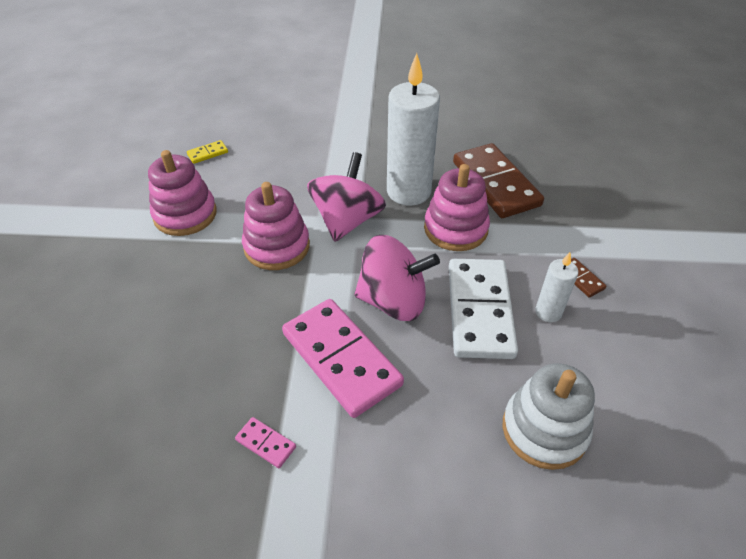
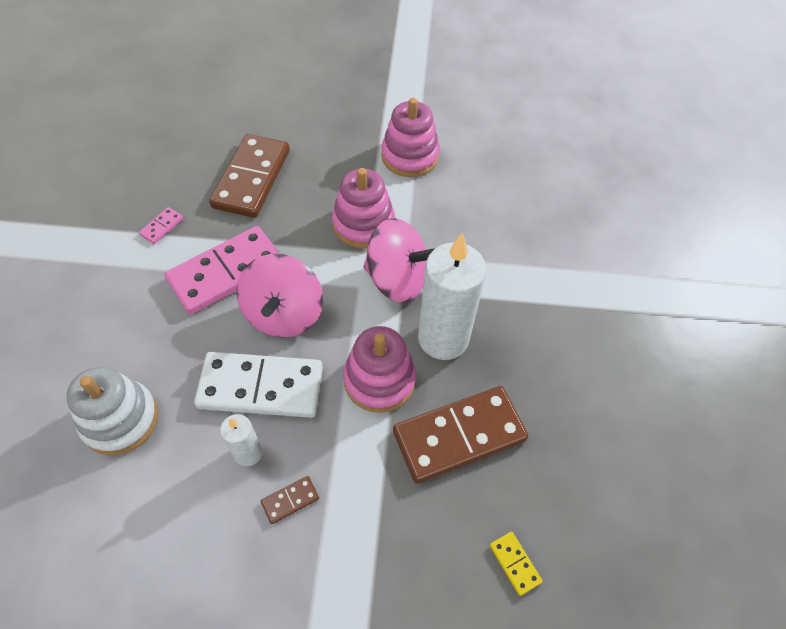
camera: 90 degrees right, 10 degrees up
yellow domino [187,140,228,164] -> yellow domino moved to [490,532,543,596]
none -> brown domino [209,134,290,218]

